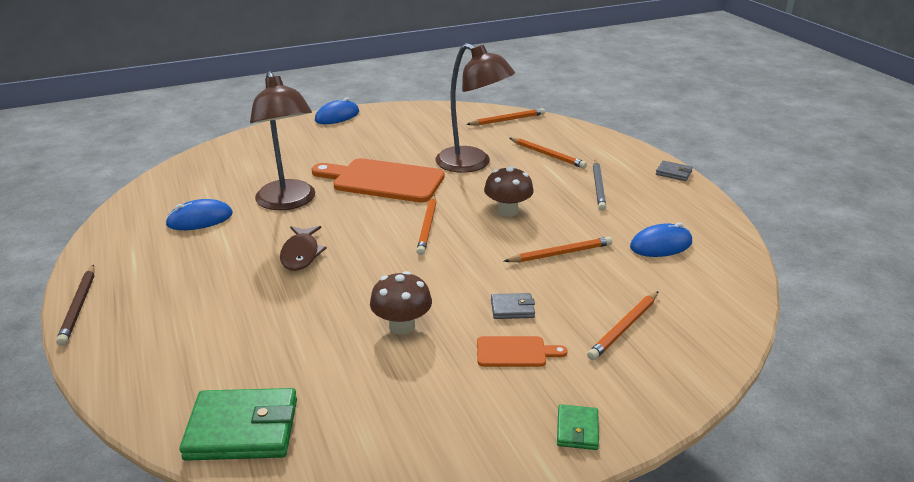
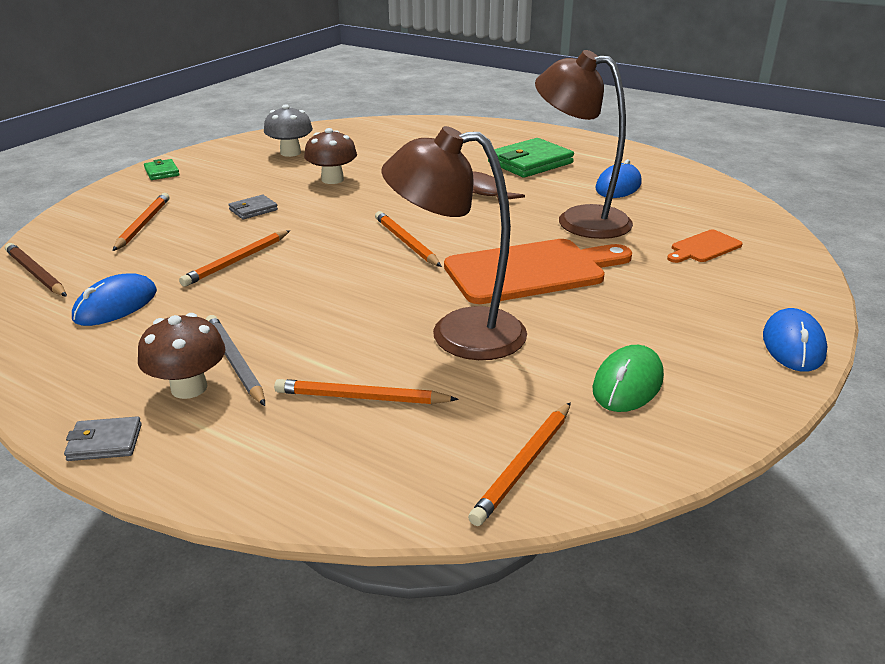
camera: 145 degrees right, 0 degrees up
brown pencil [56,265,95,346] -> brown pencil moved to [5,243,67,297]
green wallet [179,388,297,461] -> green wallet moved to [488,138,574,178]
orange cutting board [477,336,568,367] -> orange cutting board moved to [667,230,743,263]
brown mushroom [484,166,534,217] -> brown mushroom moved to [138,313,226,399]
none -> grey mushroom [264,104,313,157]
none -> green mouse [593,345,664,412]

